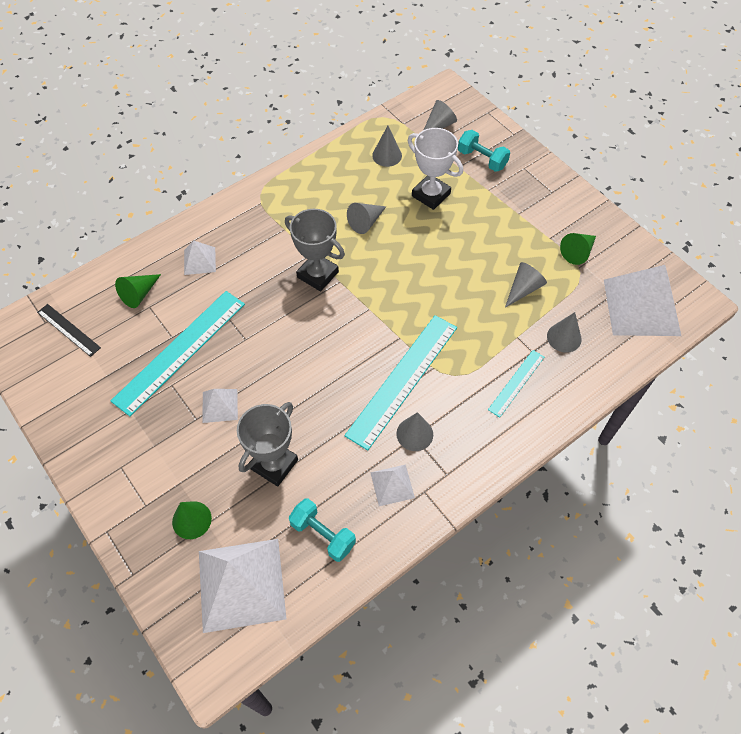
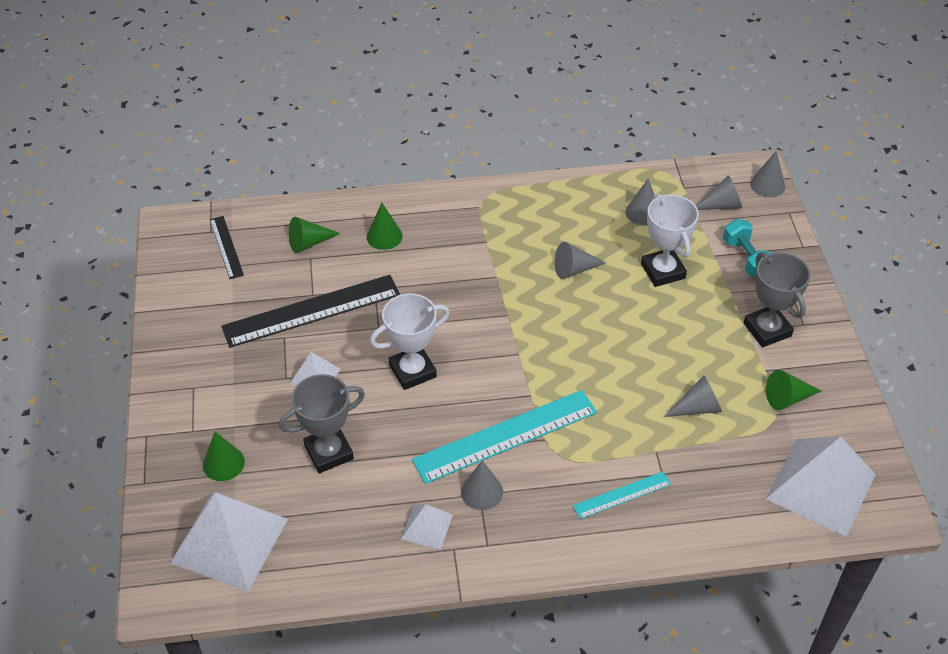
camera: 30 degrees right, 10 degrees down
turquoise ruler [111,291,245,416] -> black ruler [222,275,400,348]
white pyramid [184,240,216,275] -> green cone [367,203,403,250]
grey trophy [285,209,345,291] -> grey trophy moved to [743,252,811,347]
turquoise dumbbell [289,498,356,562] -> none
grey cone [547,312,582,353] -> grey cone moved to [750,151,785,198]
none -> white trophy [370,293,450,390]

